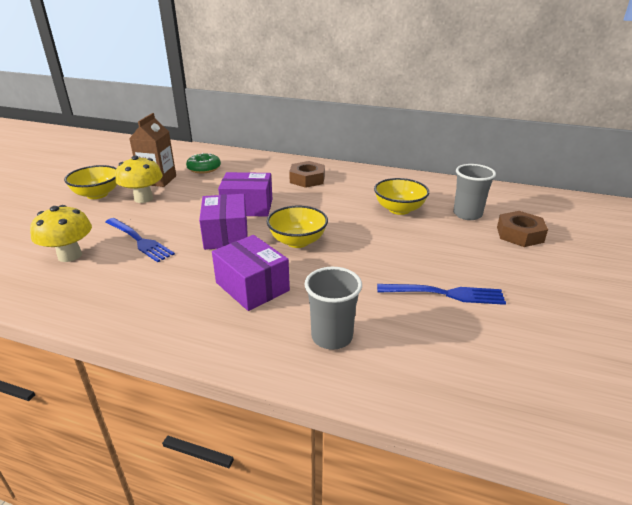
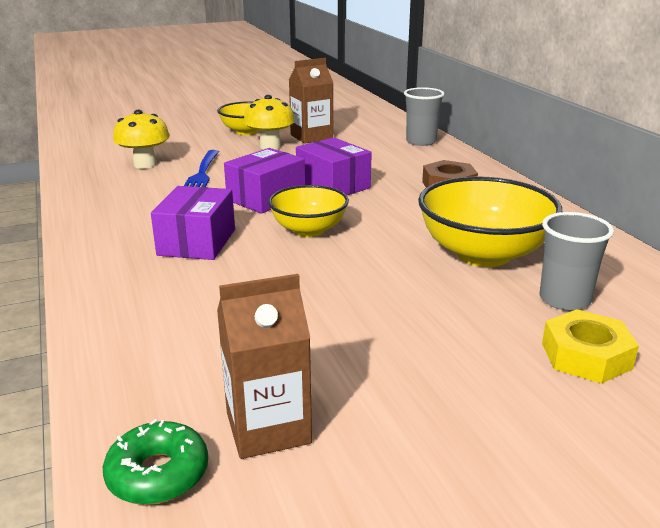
camera: 50 degrees right, 5 degrees down
green donut [186,153,221,173] -> green donut moved to [103,419,208,505]
grey cup [304,267,362,350] -> grey cup moved to [404,87,445,146]
yellow bowl [374,178,429,215] -> yellow bowl [418,176,562,267], size x1.60
blue fork [377,284,506,305] -> none
brown nut [497,211,548,247] -> yellow nut [542,310,639,384]
none -> brown carton [217,274,312,459]

